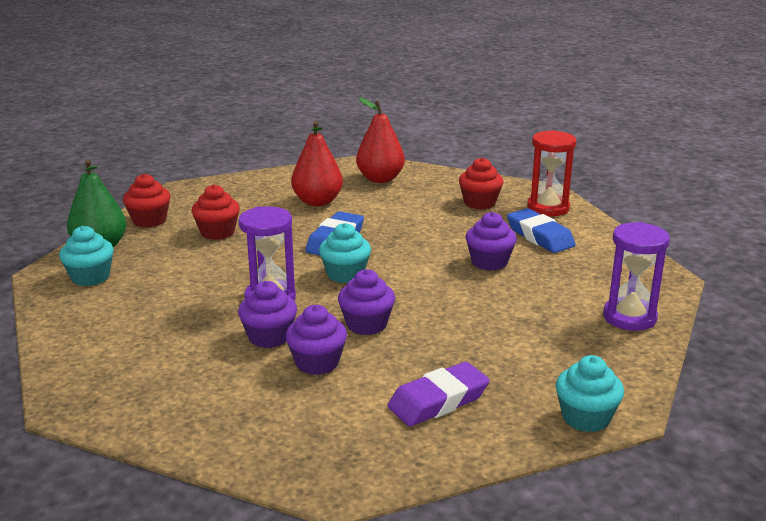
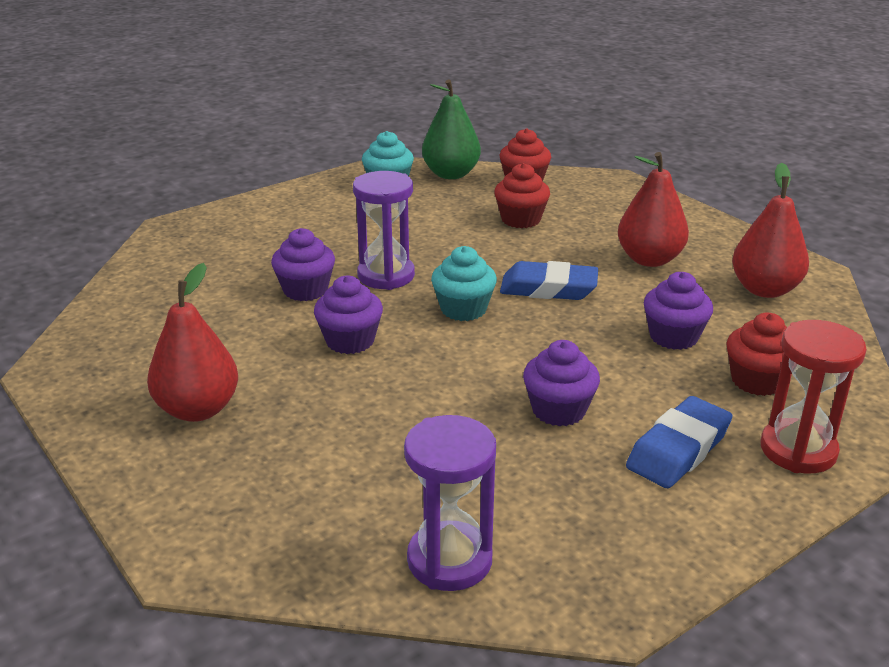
camera: 75 degrees right, 5 degrees up
purple cupcake [285,305,347,375] -> purple cupcake moved to [644,272,713,350]
purple eraser [388,362,489,426] -> red pear [147,263,238,422]
turquoise cupcake [555,355,624,432] -> none

